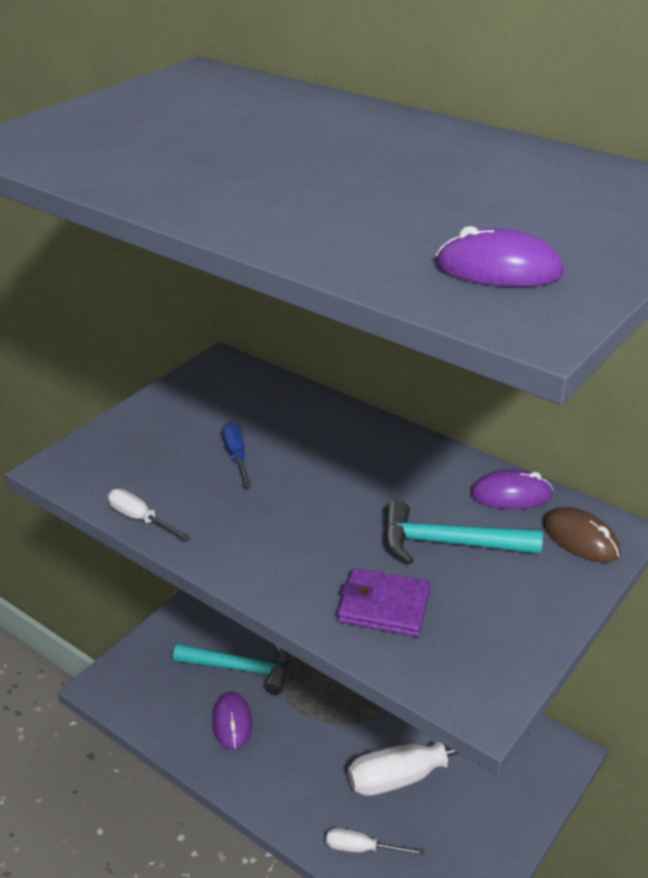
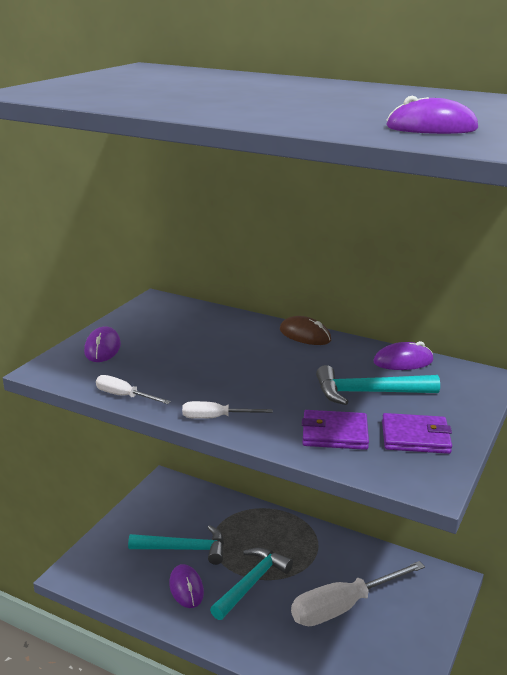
camera: 10 degrees left, 10 degrees down
blue screwdriver [222,423,252,487] -> none
white screwdriver [326,828,425,856] -> white screwdriver moved to [182,401,273,419]
brown mouse [543,507,621,563] -> brown mouse moved to [280,316,331,345]
none -> purple mouse [84,326,121,362]
none -> turquoise hammer [210,547,293,620]
none -> purple wallet [382,413,452,454]

